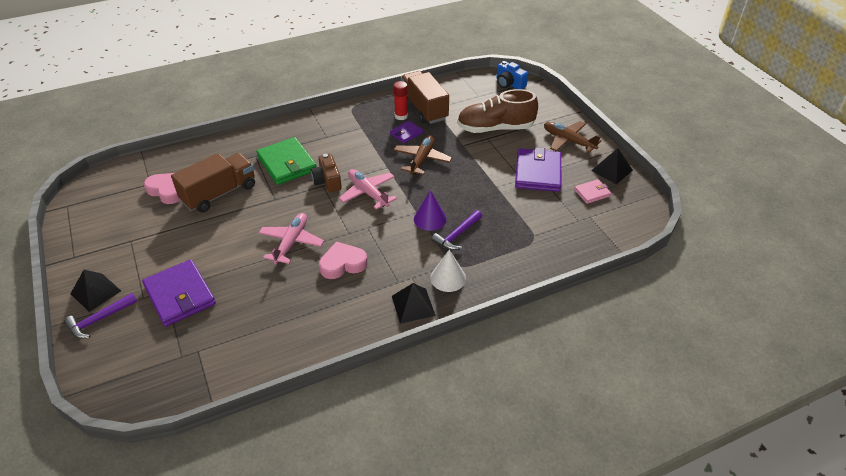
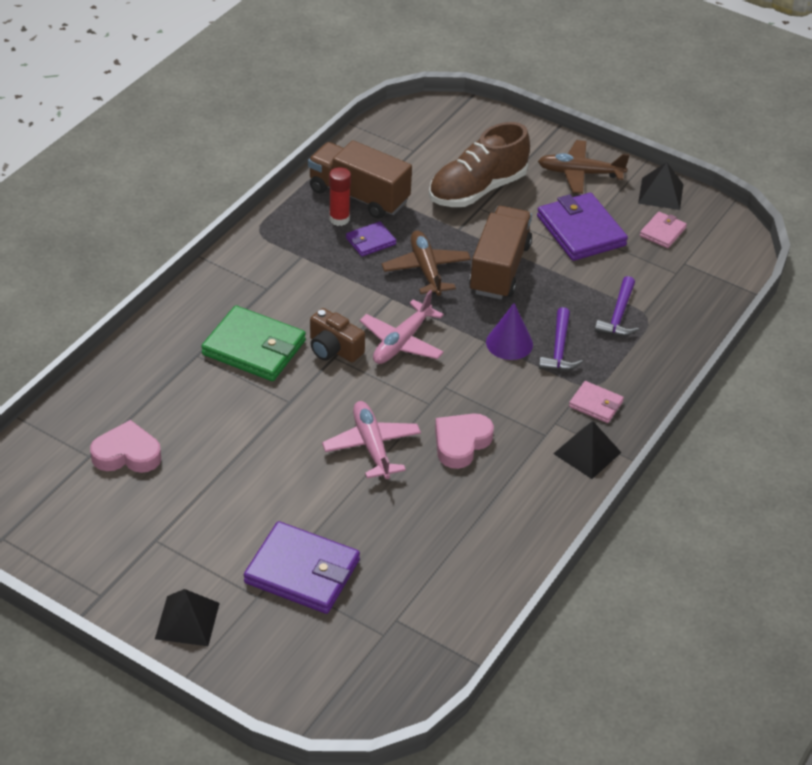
camera: 35 degrees left, 0 degrees up
purple hammer [64,293,137,339] -> purple hammer moved to [595,276,639,336]
brown truck [171,153,255,212] -> brown truck moved to [469,206,532,299]
pink plane [339,169,397,210] -> pink plane turned 75 degrees counterclockwise [360,290,444,364]
purple wallet [390,121,423,143] -> purple wallet turned 45 degrees clockwise [346,221,396,257]
white cone [430,249,466,292] -> pink wallet [569,381,624,423]
blue camera [497,61,528,89] -> none

